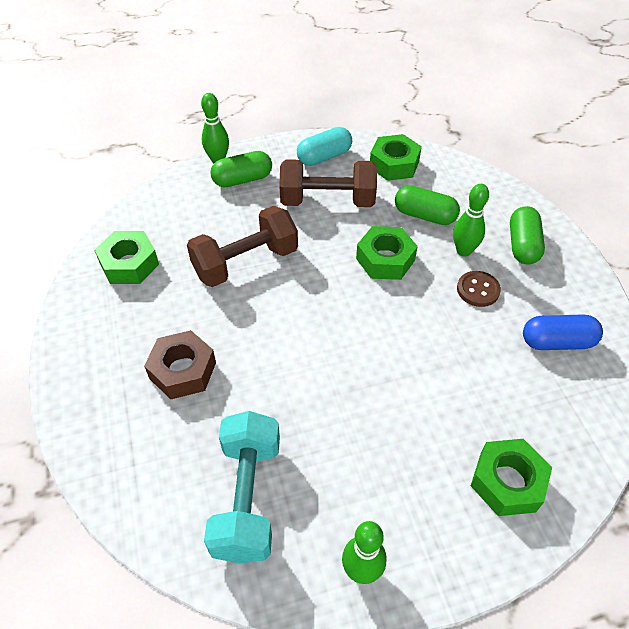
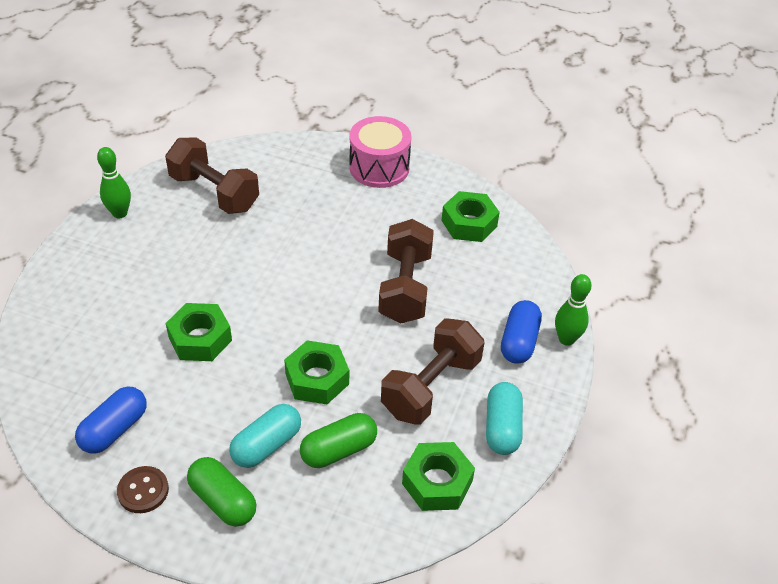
camera: 125 degrees right, 5 degrees down
brown nut [144,330,216,399] -> none
turquoise dumbbell [204,411,280,564] -> brown dumbbell [165,138,259,214]
green capsule [210,151,272,187] -> blue capsule [501,300,542,364]
green bowling pin [453,184,489,257] -> turquoise capsule [229,404,301,468]
brown button [457,271,501,307] -> brown button moved to [117,466,169,513]
green nut [471,439,552,516] -> green nut moved to [166,303,232,361]
none -> pink drum [349,116,411,188]

